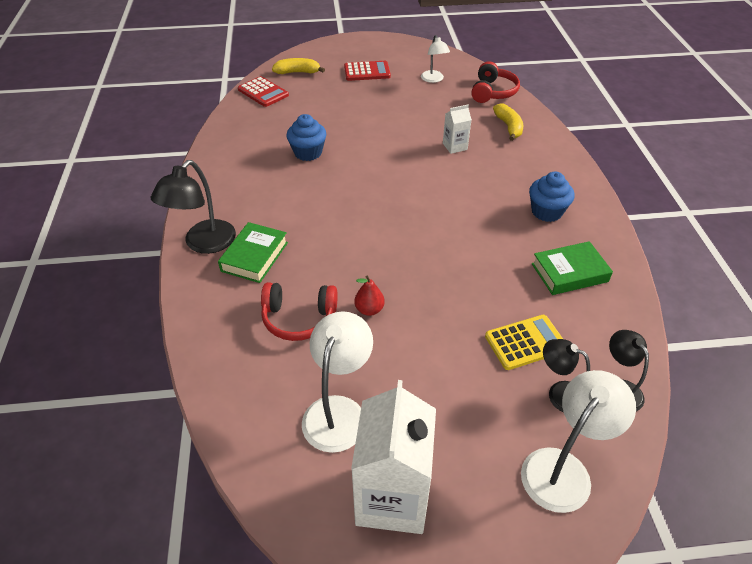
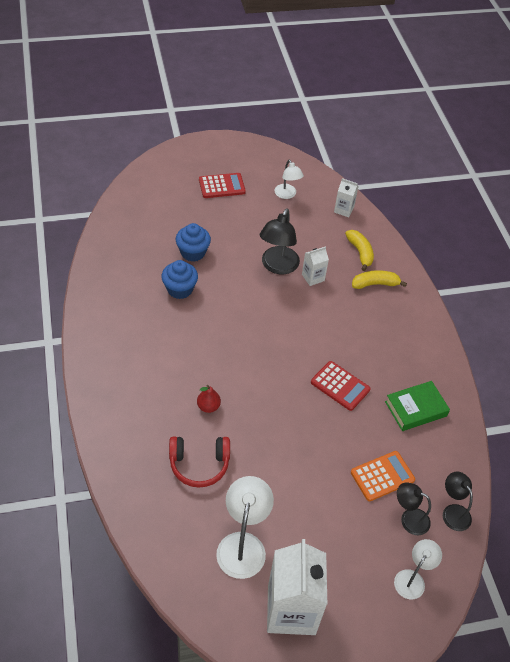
camera: 10 degrees left, 5 degrees up
black lamp [151,160,236,254] -> black lamp moved to [260,208,300,274]
green book [218,222,288,283] -> none
red calculator [238,76,289,107] -> red calculator moved to [311,361,371,411]
yellow banana [272,58,325,74] -> yellow banana moved to [352,270,407,289]
red pear [354,276,385,316] -> red pear moved to [197,385,221,413]
red headphones [471,61,520,103] -> white carton [334,178,359,217]
yellow calculator [485,315,563,370] -> orange calculator [351,451,415,501]
white lamp [521,370,636,513] -> white lamp [394,539,442,599], size x0.62
blue cupcake [529,172,574,222] -> blue cupcake moved to [176,223,211,262]

